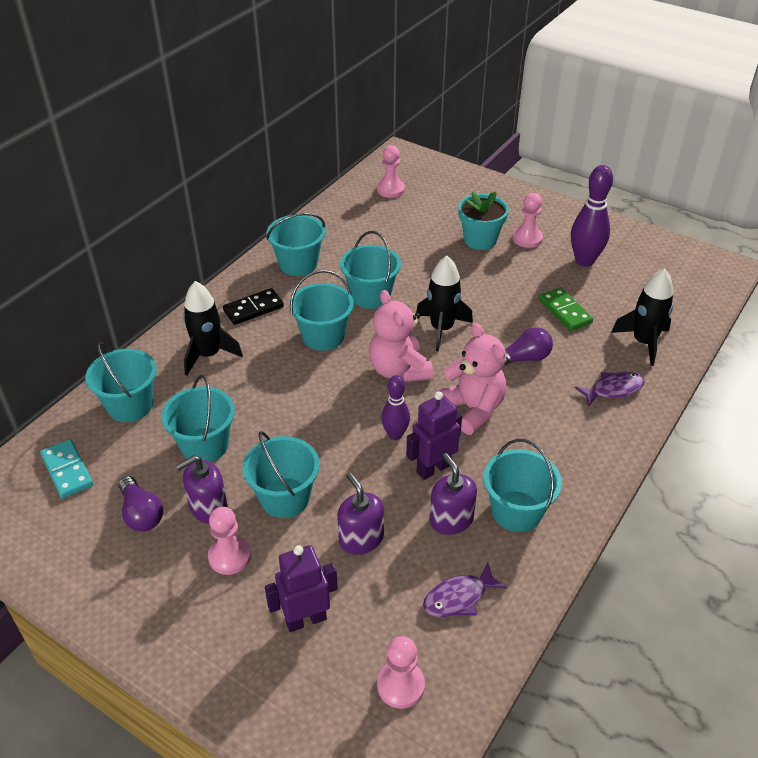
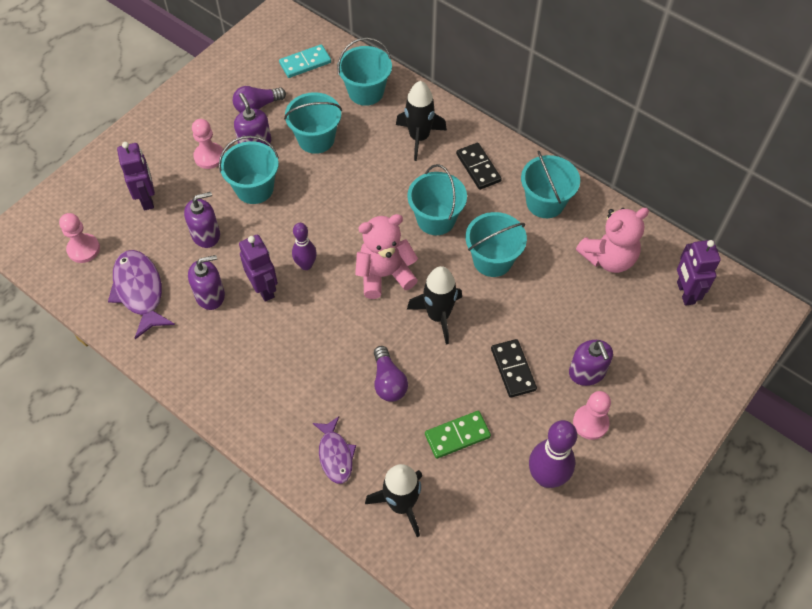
camera: 95 degrees right, 15 degrees up
pink pawn [377,145,405,198] -> purple robot [677,240,721,306]
purple fish [423,563,507,617] -> purple fish [108,250,175,339], size x1.57
pink teddy bear [436,323,506,435] -> pink teddy bear moved to [576,208,649,273]
turquoise flower pot [458,191,509,250] -> purple soap dispenser [569,340,613,386]
turquoise bucket [483,439,562,532] -> none
none -> black domino [491,339,537,398]

